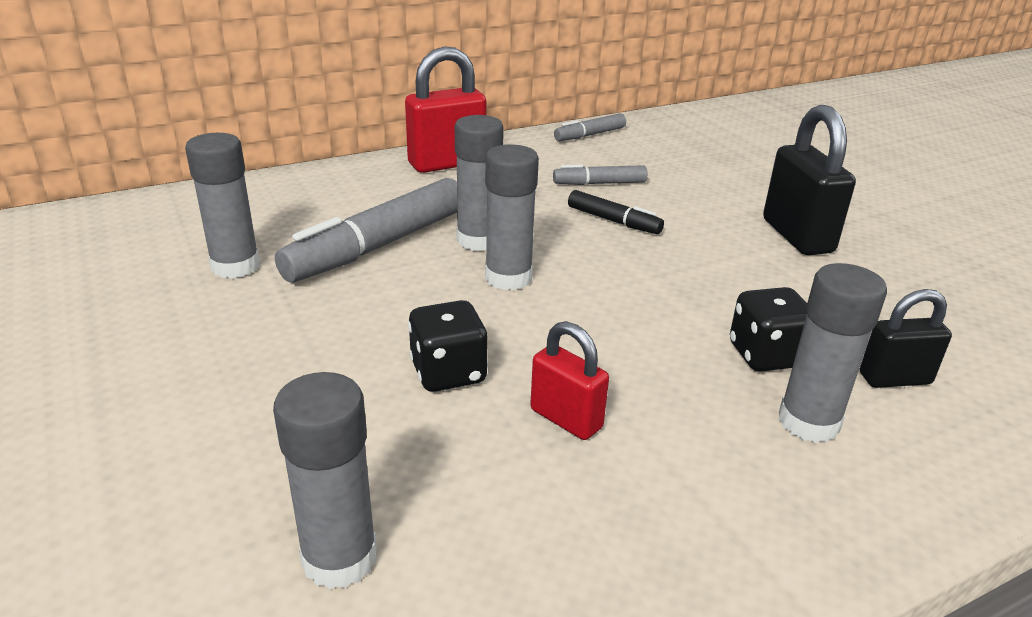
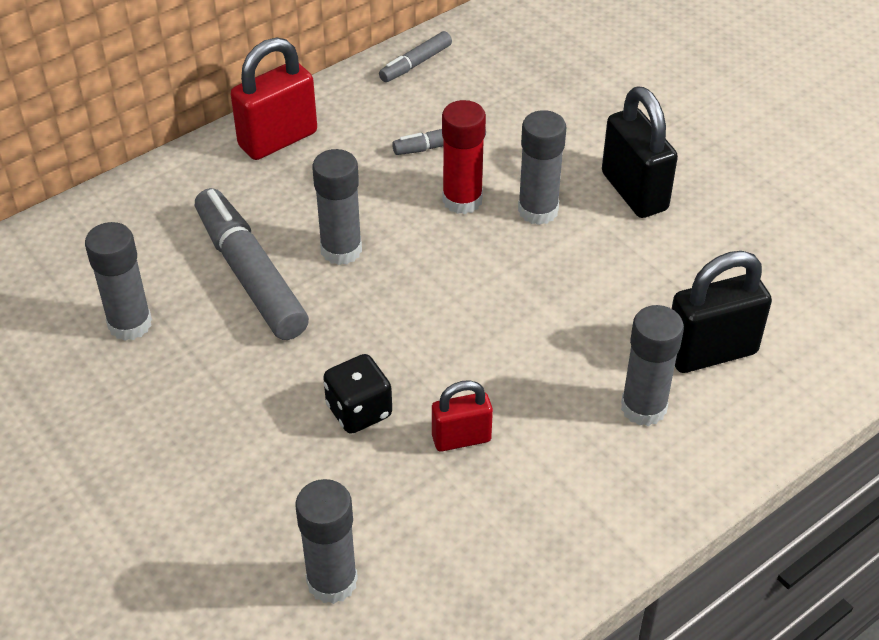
camera: 10 degrees left, 15 degrees up
grey marker [275,178,457,283] -> grey marker turned 120 degrees clockwise [195,188,309,340]
grey glue stick [485,144,539,290] -> grey glue stick moved to [518,110,566,225]
red padlock [530,321,609,440] -> red padlock turned 45 degrees counterclockwise [432,380,493,452]
black marker [568,190,664,234] -> red glue stick [442,100,486,214]
black dice [730,287,807,372] -> none
black padlock [860,289,952,388] -> black padlock [672,251,772,373], size x1.66

